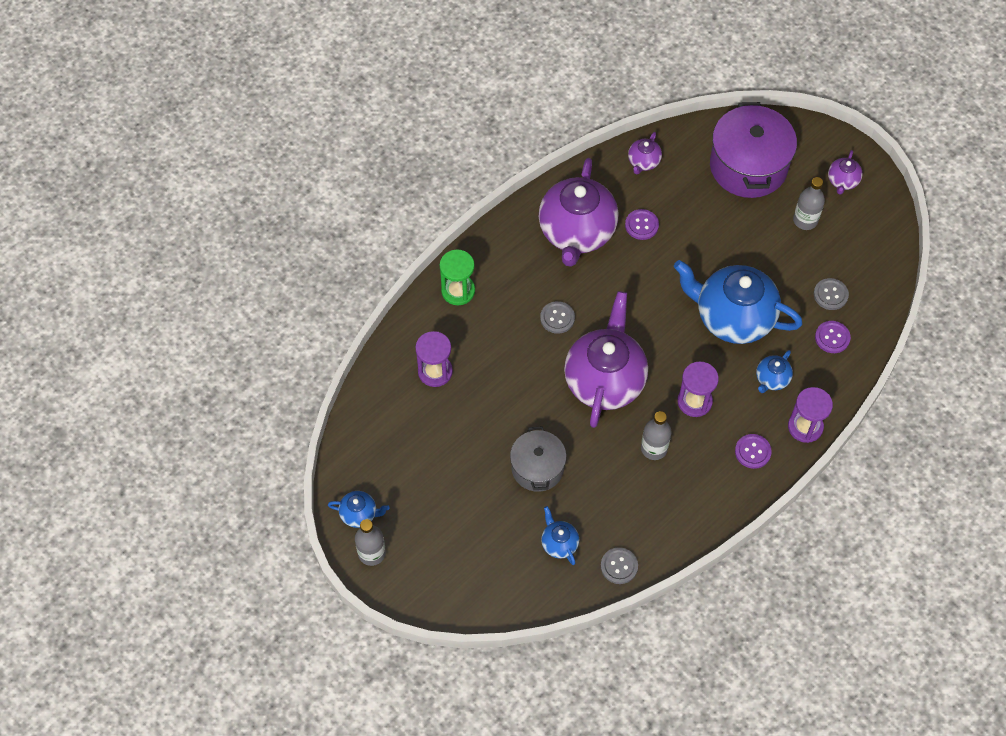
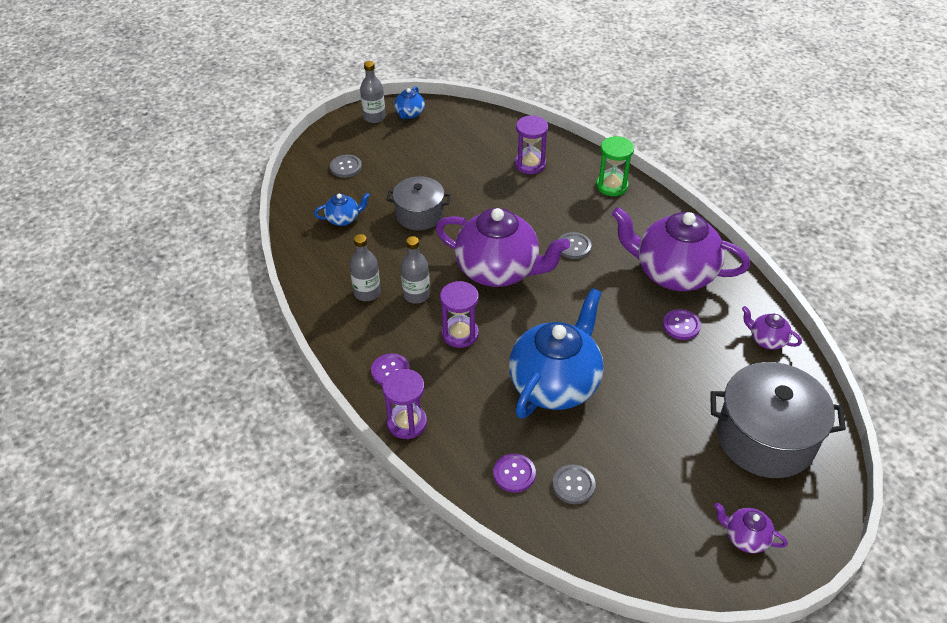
camera: 100 degrees right, 15 degrees down
grey button [601,547,638,584] -> grey button moved to [330,155,362,178]
purple pot [710,102,797,198] -> grey pot [710,362,846,478]
blue teapot [756,350,793,393] -> none
grey bottle [793,177,825,230] -> grey bottle moved to [350,234,381,301]

